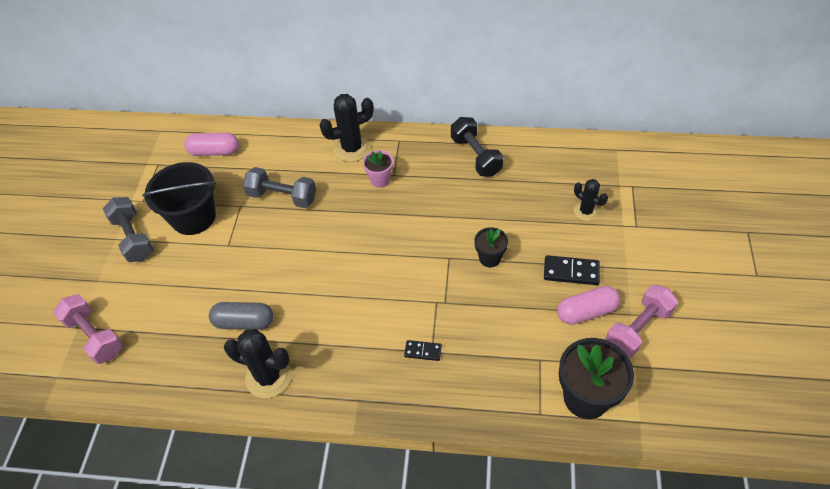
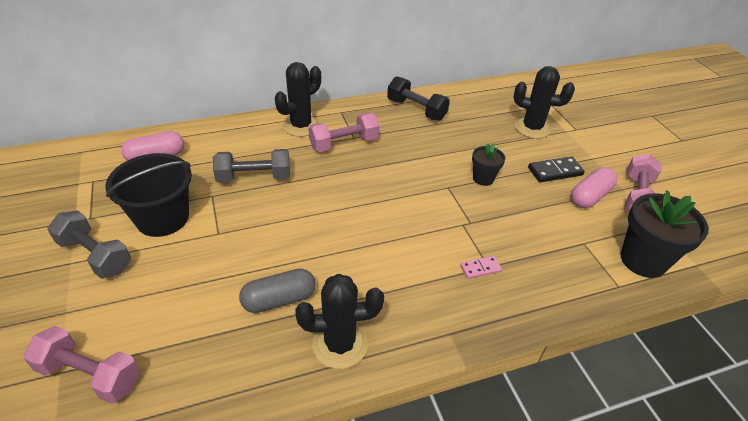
camera: 30 degrees left, 10 degrees down
pink flower pot [363,150,393,188] -> pink dumbbell [308,113,379,152]
black domino [404,340,442,361] -> pink domino [460,256,502,279]
black cactus [574,179,608,221] -> black cactus [514,66,575,139], size x1.64

